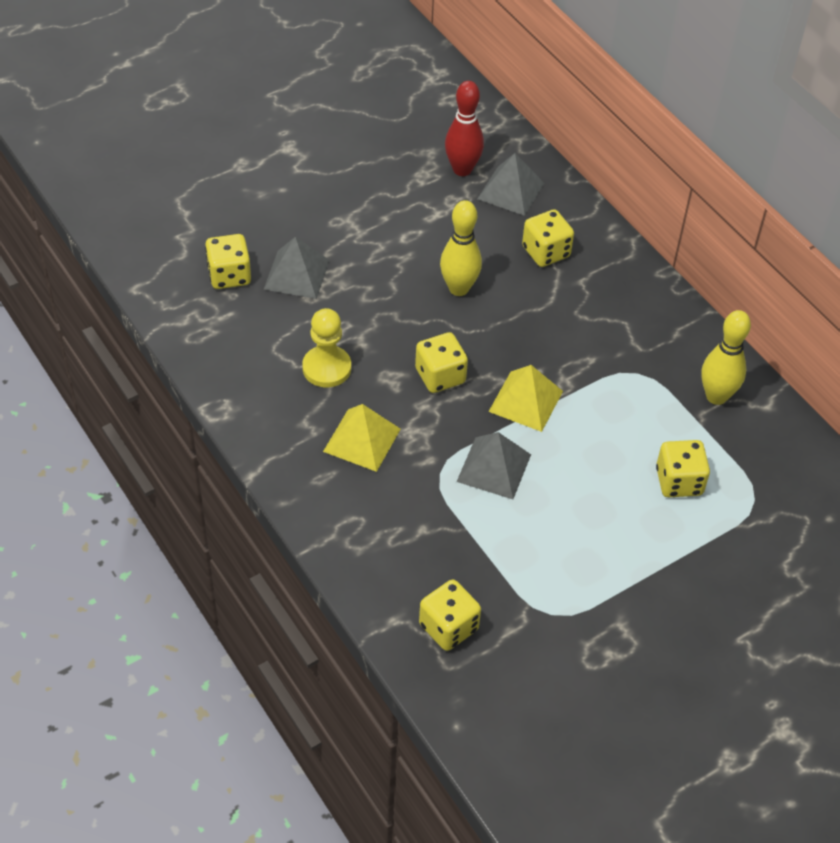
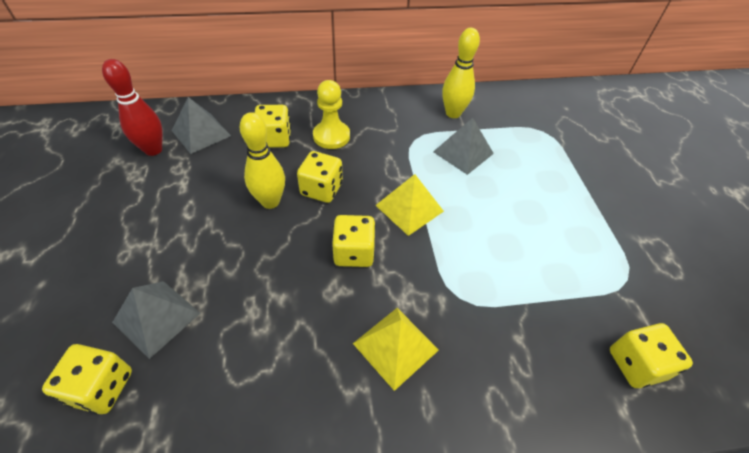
camera: 65 degrees left, 0 degrees up
yellow pawn [302,308,351,387] -> yellow pawn moved to [313,80,350,149]
grey pyramid [457,432,531,499] -> grey pyramid moved to [433,118,494,175]
yellow dice [656,440,710,497] -> yellow dice moved to [297,151,343,203]

